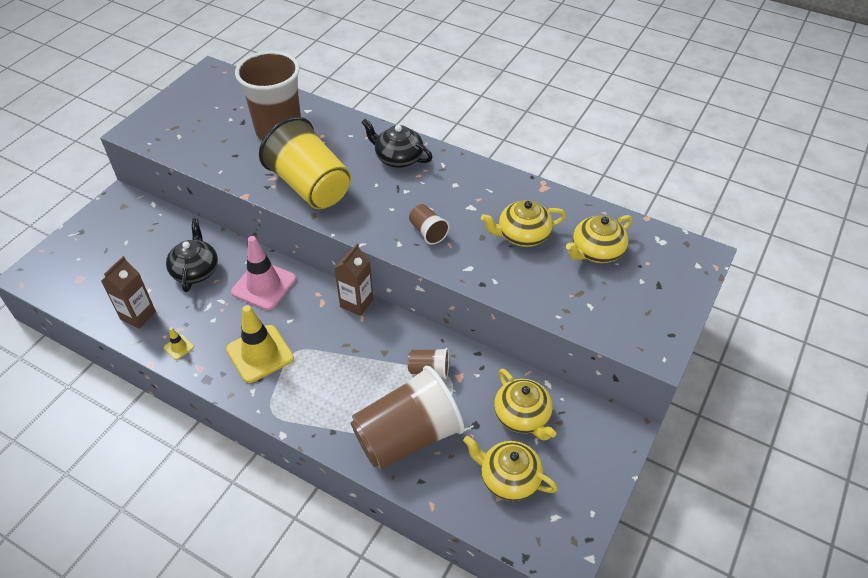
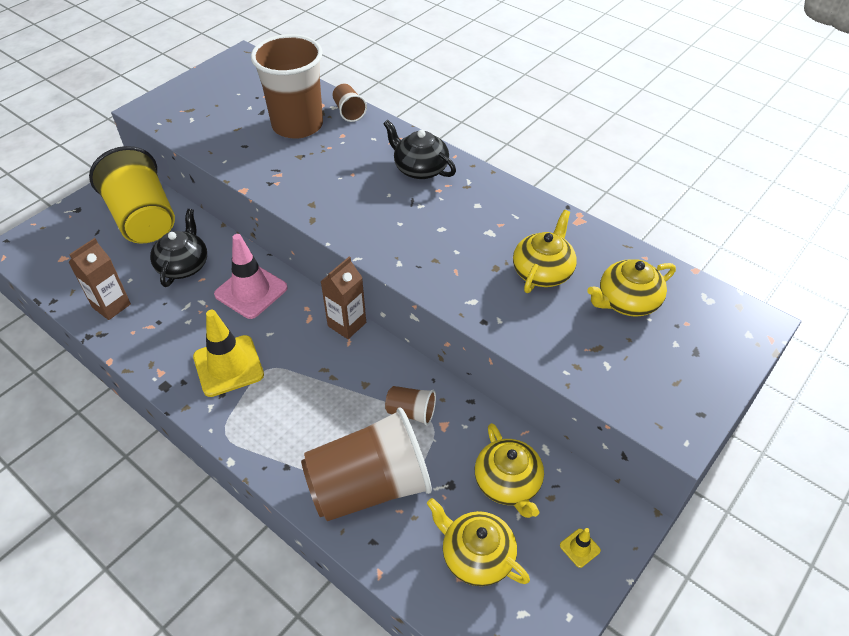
camera: 10 degrees right, 0 degrees up
yellow traffic cone [164,327,194,360] -> yellow traffic cone moved to [560,528,601,568]
yellow cup [259,117,351,209] -> yellow cup moved to [89,146,175,243]
brown cup [409,204,450,245] -> brown cup moved to [332,84,367,122]
yellow teapot [481,200,566,247] -> yellow teapot turned 120 degrees clockwise [513,210,577,293]

